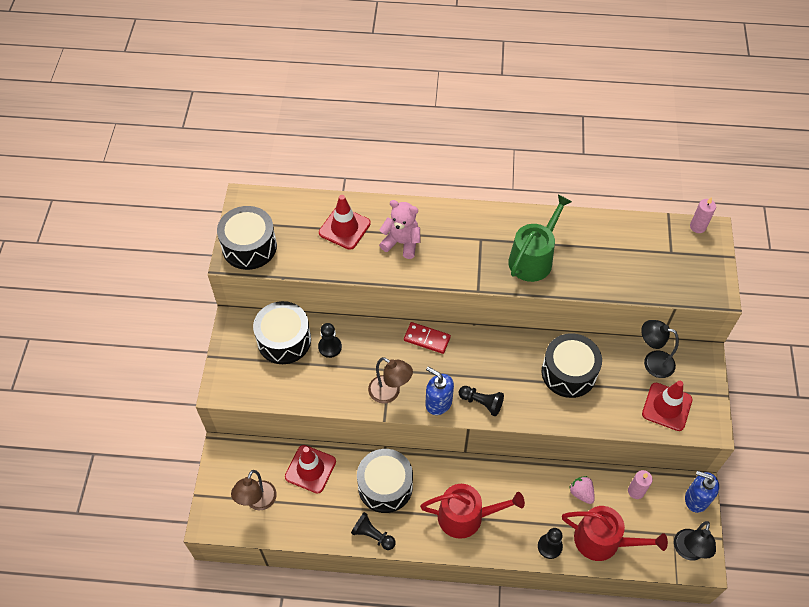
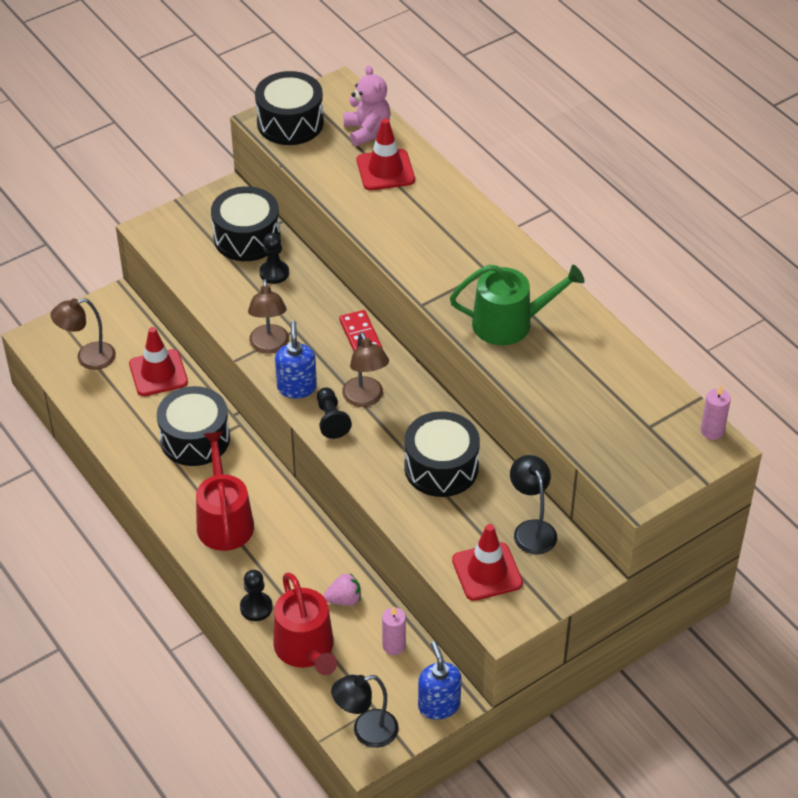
camera: 50 degrees right, 10 degrees down
black pawn [351,512,396,550] -> none
pink teddy bear [379,200,421,259] -> pink teddy bear moved to [343,65,391,146]
red watering can [420,484,525,539] -> red watering can turned 150 degrees counterclockwise [196,431,254,551]
pink strawberry [569,476,595,504] -> pink strawberry turned 60 degrees clockwise [324,573,361,606]
none -> brown lamp [342,332,389,407]

